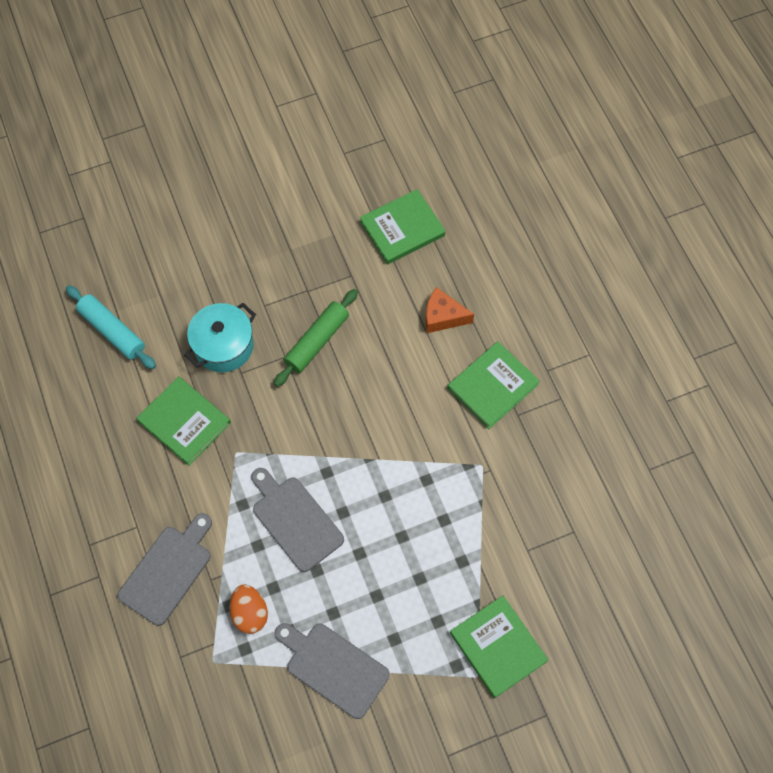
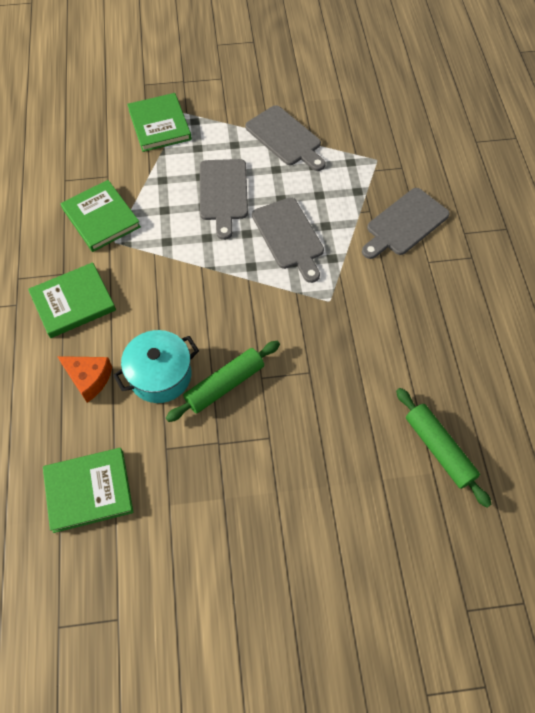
camera: 165 degrees left, 5 degrees down
turquoise rolling pin [66,285,156,369] -> green rolling pin [396,388,492,507]
green book [136,376,231,466] -> green book moved to [61,180,141,252]
turquoise pot [184,303,256,372] -> turquoise pot moved to [113,330,199,403]
orange egg [229,584,268,634] -> none
none -> grey cutting board [200,159,248,240]

